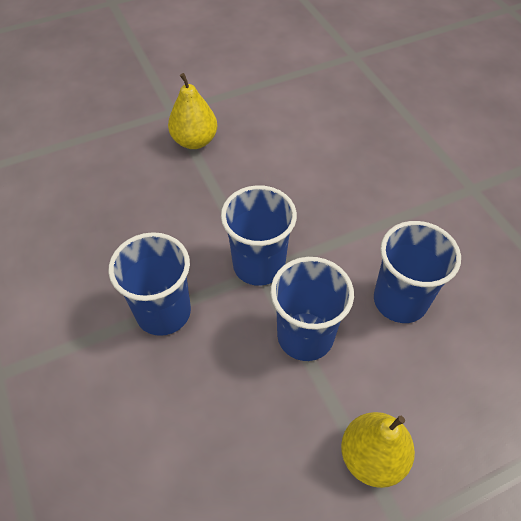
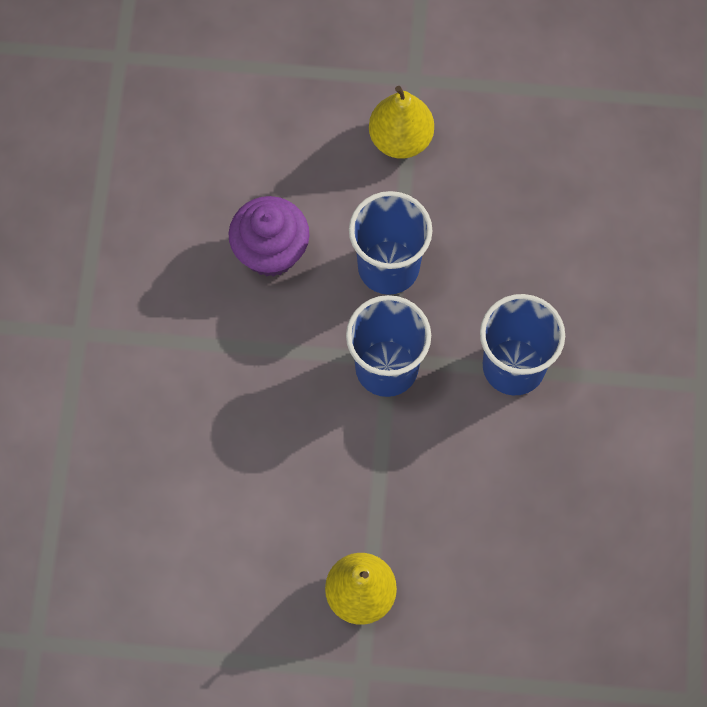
camera: 150 degrees left, 15 degrees up
blue cup [374,221,461,323] -> purple cupcake [229,196,310,277]

